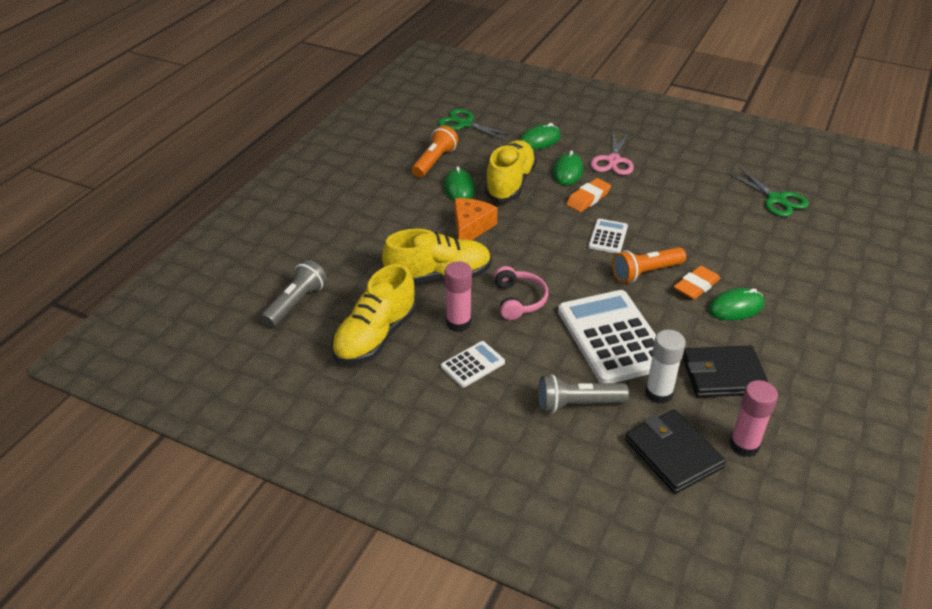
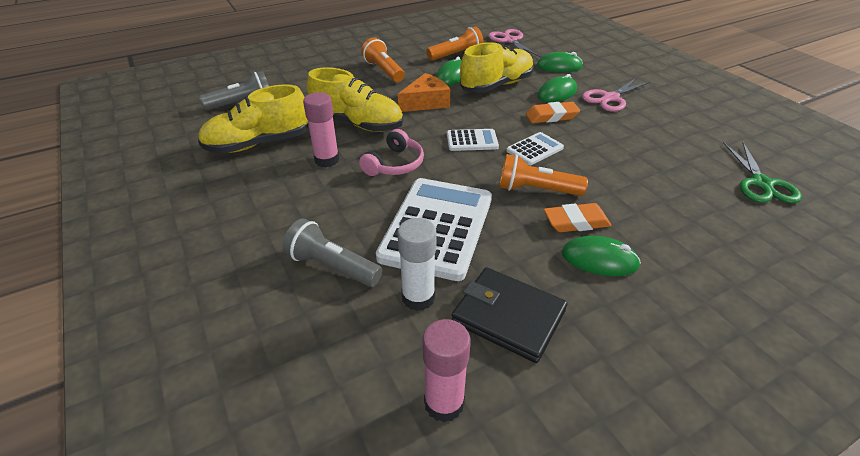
camera: 35 degrees right, 0 degrees up
green scissors [438,109,515,142] -> pink scissors [488,29,541,57]
white calculator [441,341,505,388] -> white calculator moved to [447,129,499,151]
black wallet [625,409,726,494] -> none
none -> orange flashlight [361,37,405,82]

